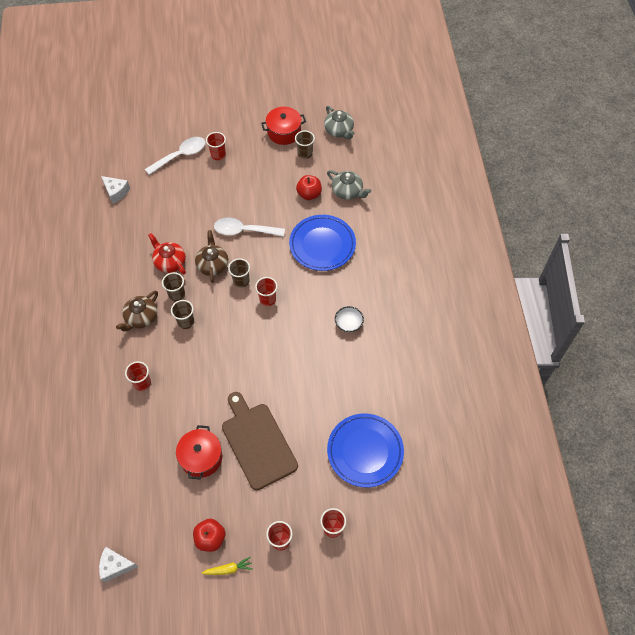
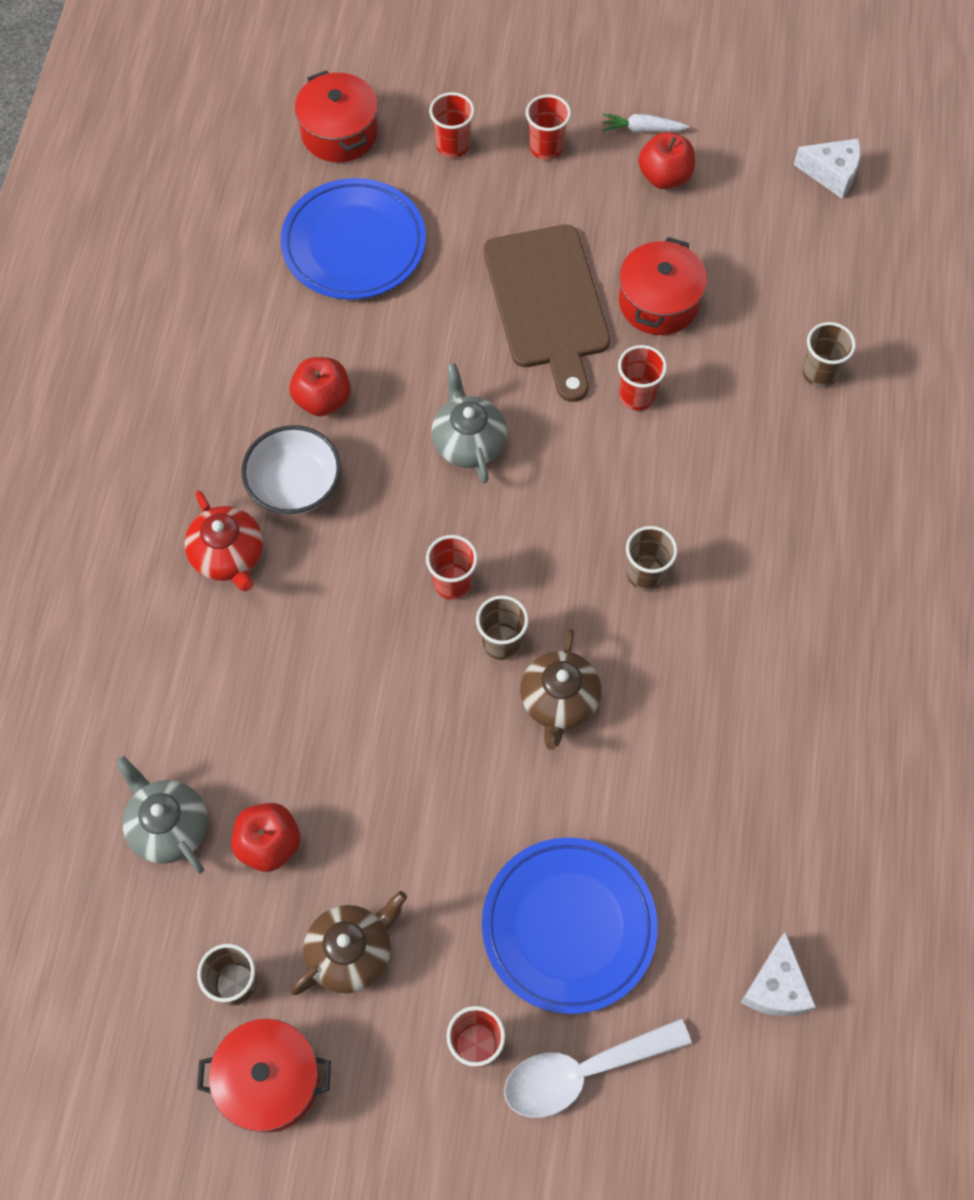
camera: 165 degrees left, 5 degrees up
white cheese [101,176,130,203] -> white cheese turned 135 degrees counterclockwise [741,932,816,1016]
brown teapot [116,291,158,332] -> brown teapot moved to [290,891,407,995]
red cup [125,361,151,391] -> red cup moved to [618,345,667,410]
red teapot [148,233,186,274] -> red teapot moved to [184,490,263,591]
brown cup [162,272,185,302] -> brown cup moved to [802,322,856,388]
yellow carrot [201,557,253,575] -> white carrot [602,113,689,133]
white spoon [214,218,285,237] -> none
blue plate [289,215,356,271] -> blue plate moved to [482,837,658,1014]
grey teapot [324,106,355,140] -> grey teapot moved to [431,363,507,483]
white bowl [335,306,364,332] -> white bowl [241,425,341,515], size x1.53
none -> red apple [290,357,351,416]
none -> red pot [295,70,378,162]

